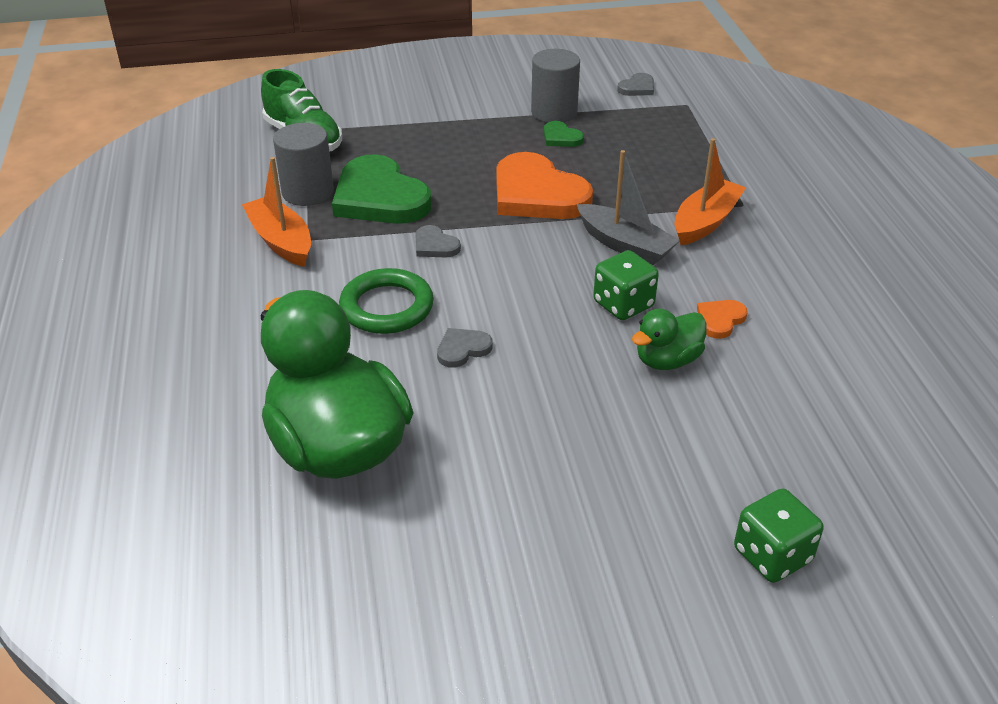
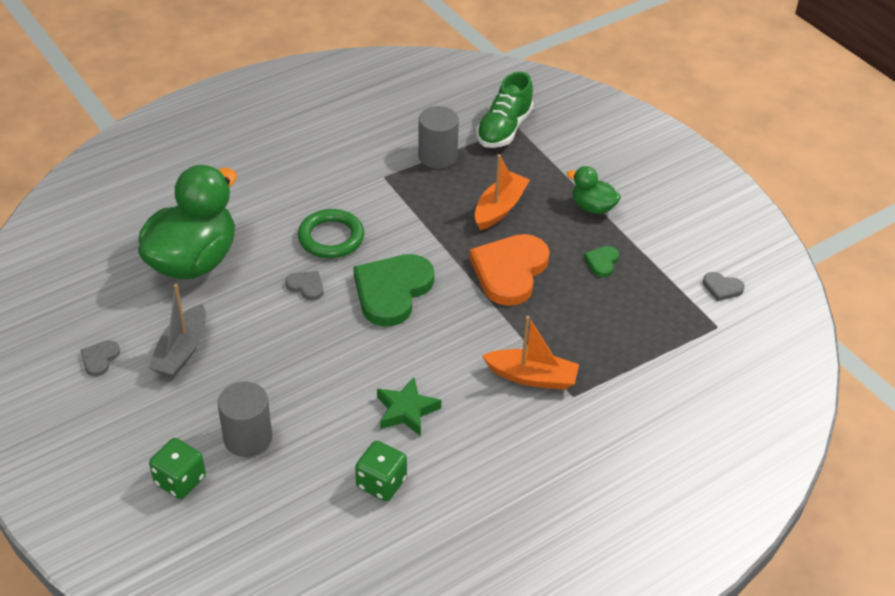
camera: 65 degrees right, 5 degrees up
orange boat [242,157,311,267] -> orange boat moved to [475,154,530,230]
green heart [332,154,431,224] -> green heart moved to [353,254,434,327]
grey heart [415,225,461,258] -> grey heart moved to [80,340,120,376]
grey cylinder [531,49,580,123] -> grey cylinder moved to [218,382,272,457]
grey boat [577,150,680,265] -> grey boat moved to [148,284,206,378]
green dice [593,250,659,320] -> green dice moved to [355,441,407,501]
green duck [632,309,707,370] -> green duck moved to [567,166,621,214]
orange heart [697,300,748,339] -> green star [377,377,441,436]

